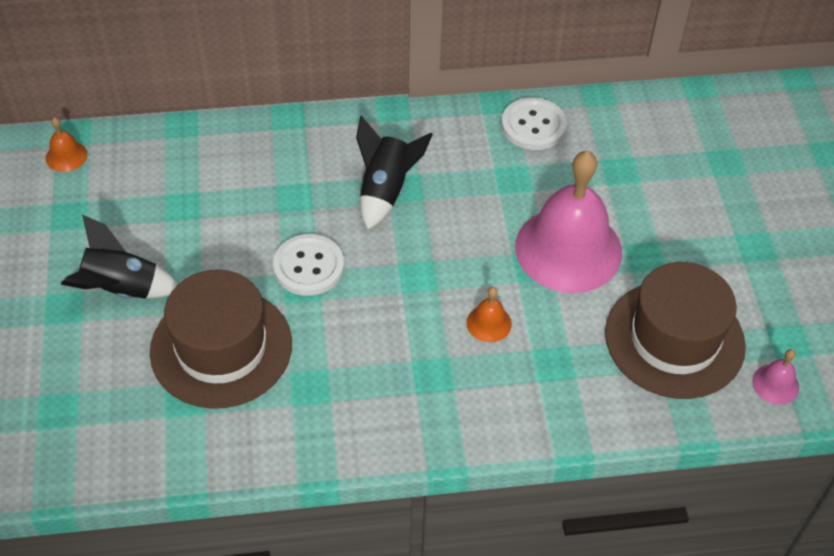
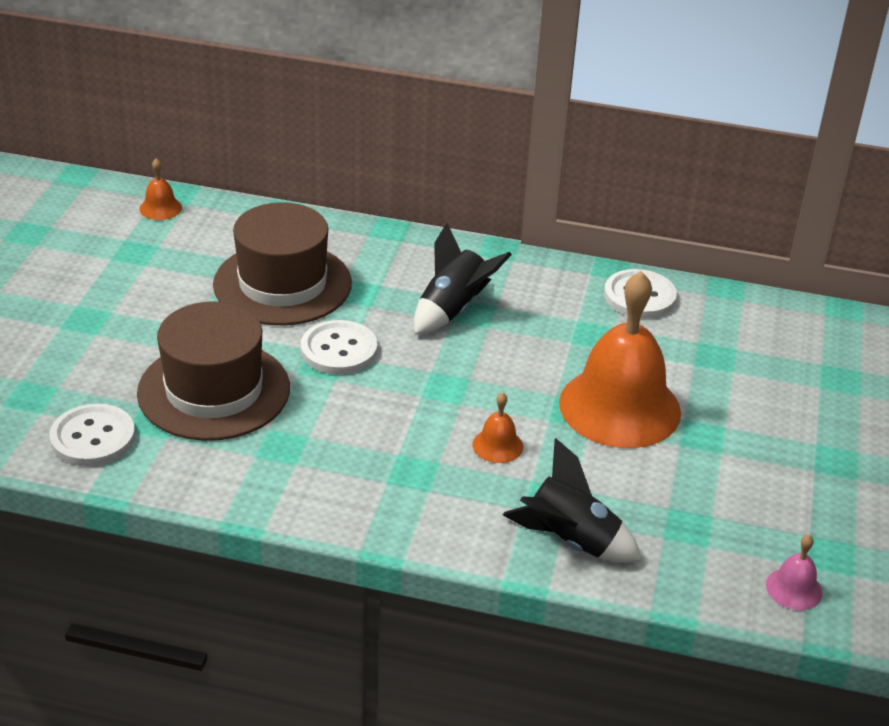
camera: 20 degrees right, 15 degrees down
black rocket [61,215,178,299] -> black rocket moved to [503,438,642,563]
pink bell [515,151,622,293] -> orange bell [559,271,681,448]
brown hat [605,262,746,399] -> brown hat moved to [213,202,352,325]
none -> white button [49,404,135,466]

